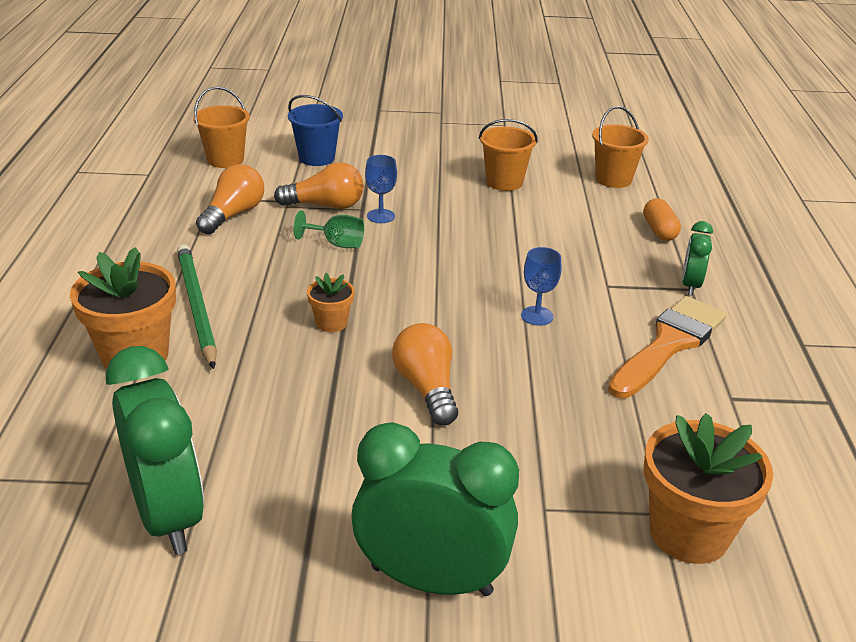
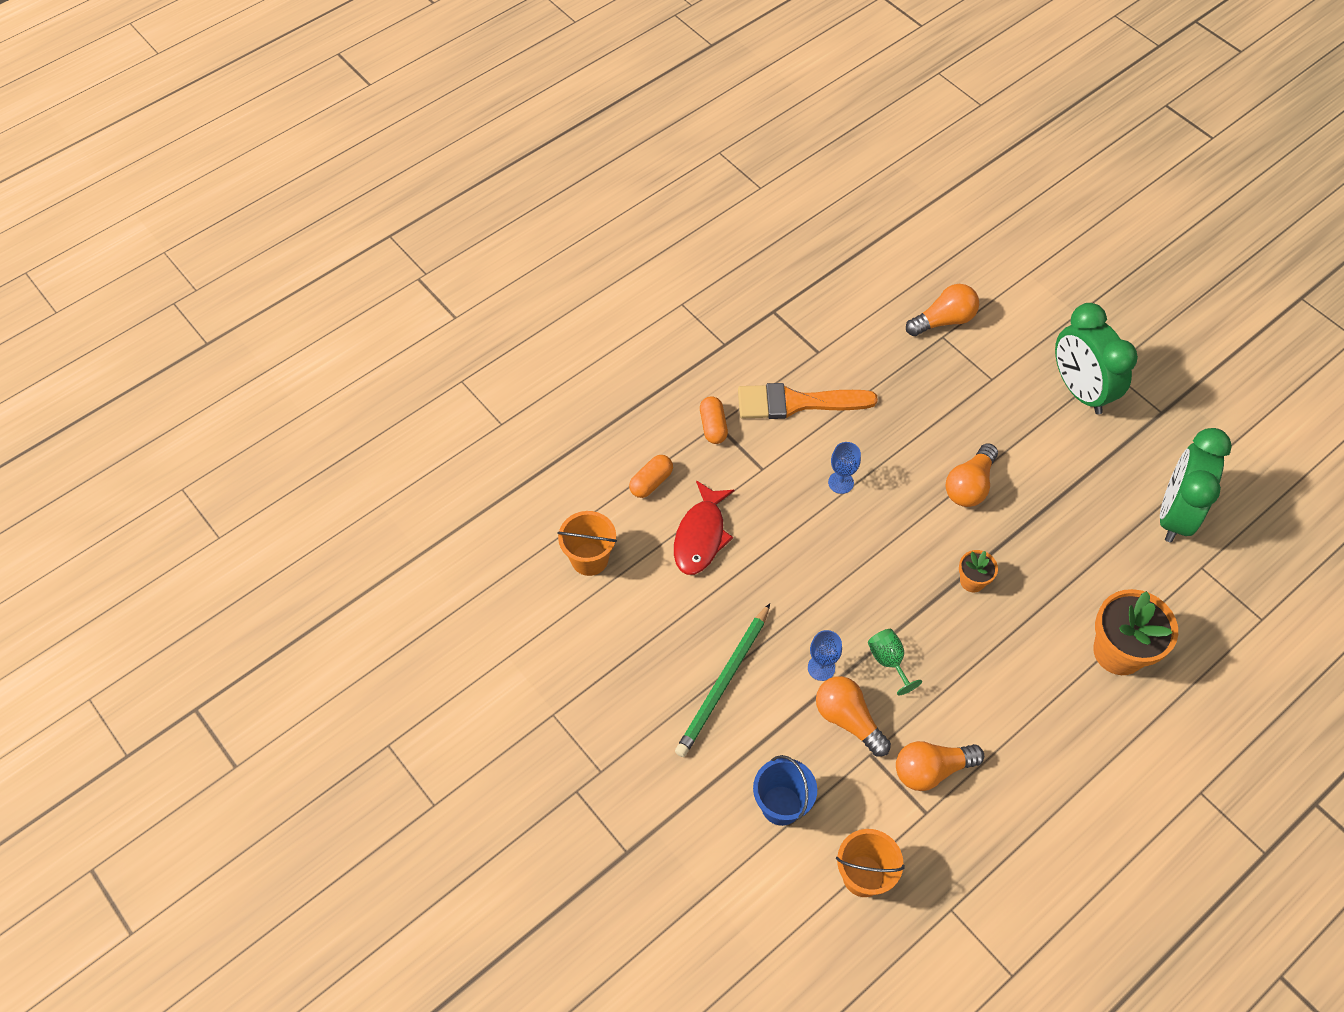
camera: 130 degrees left, 25 degrees up
green pencil [177,244,217,369] -> green pencil moved to [675,603,770,757]
orange bucket [479,119,538,191] -> none
orange flower pot [644,413,773,564] -> orange light bulb [906,284,979,336]
green clock [682,221,713,295] -> orange capsule [700,396,728,444]
none -> red fish [674,480,735,575]

